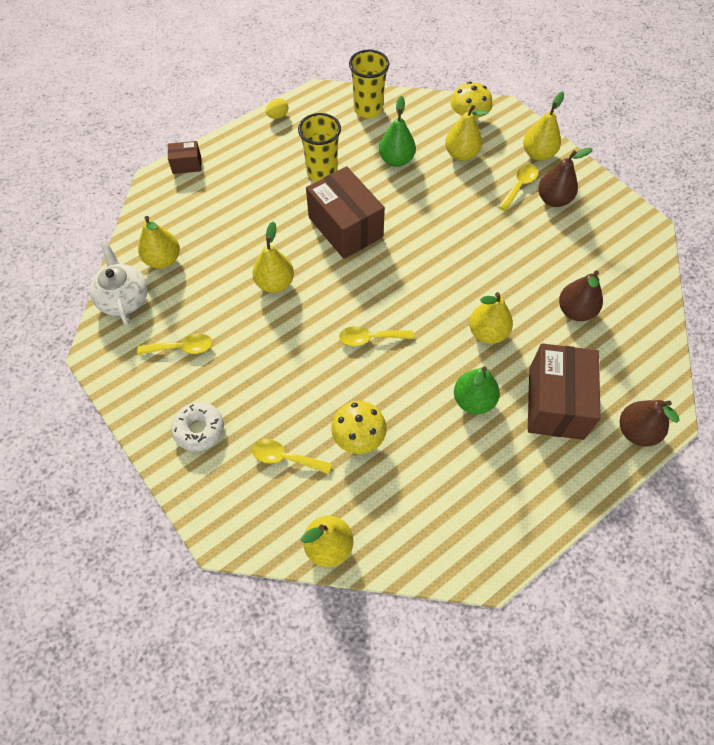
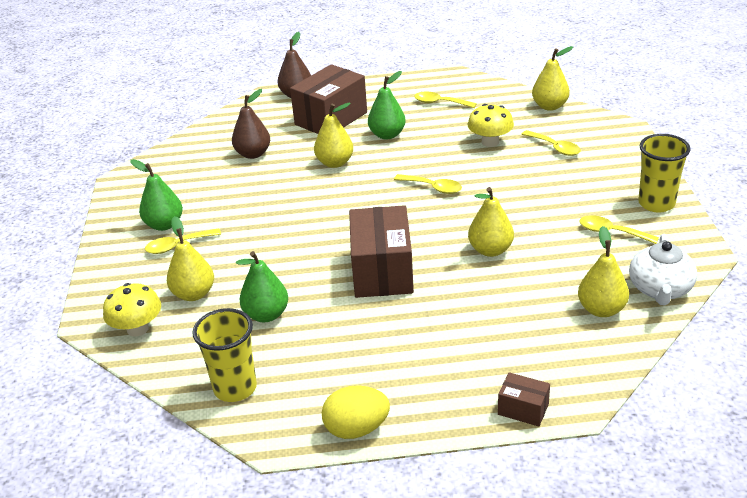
camera: 145 degrees left, 25 degrees down
white donut [171,402,224,452] -> none
yellow egg [266,98,288,119] -> yellow egg [322,385,390,439], size x1.73
yellow cup [298,113,341,182] -> yellow cup moved to [638,134,691,213]
yellow pear [523,92,564,161] -> none
brown pear [538,148,593,207] -> green pear [131,159,183,231]
none -> yellow spoon [414,92,477,108]

